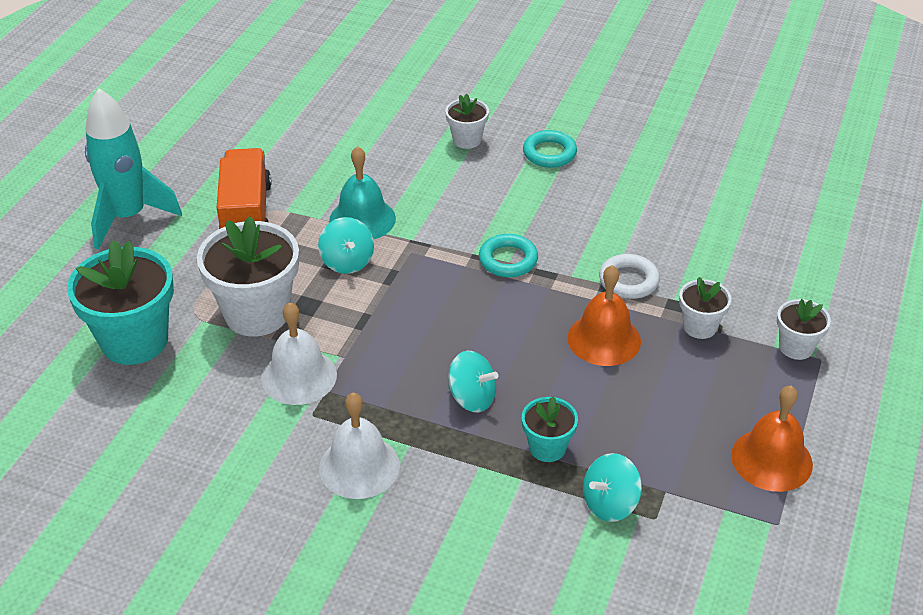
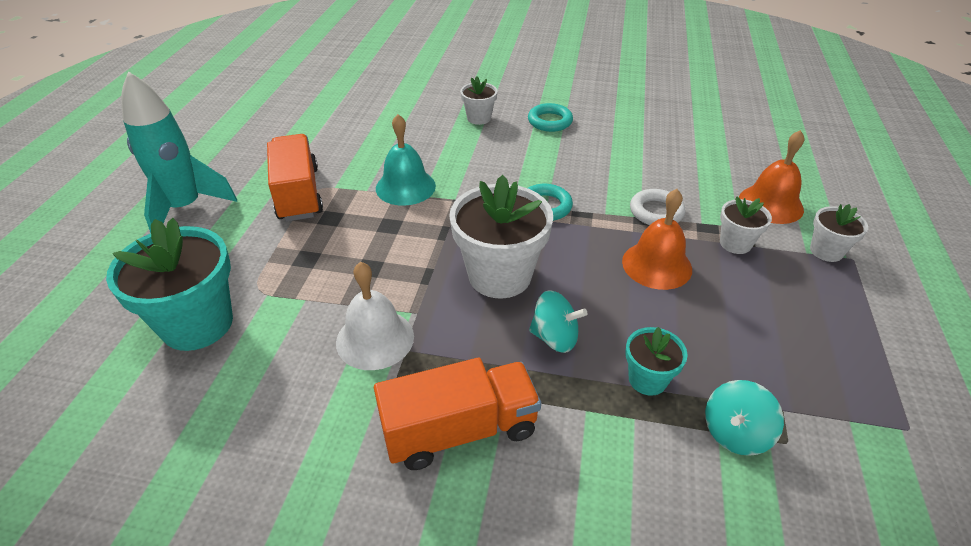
camera: 10 degrees left, 0 degrees up
white flower pot [197,216,299,336] -> white flower pot moved to [449,175,553,299]
turquoise spinning top [318,217,374,274] -> none
white bell [319,392,400,499] -> orange truck [374,358,541,470]
orange bell [731,386,813,492] -> orange bell moved to [739,130,804,224]

